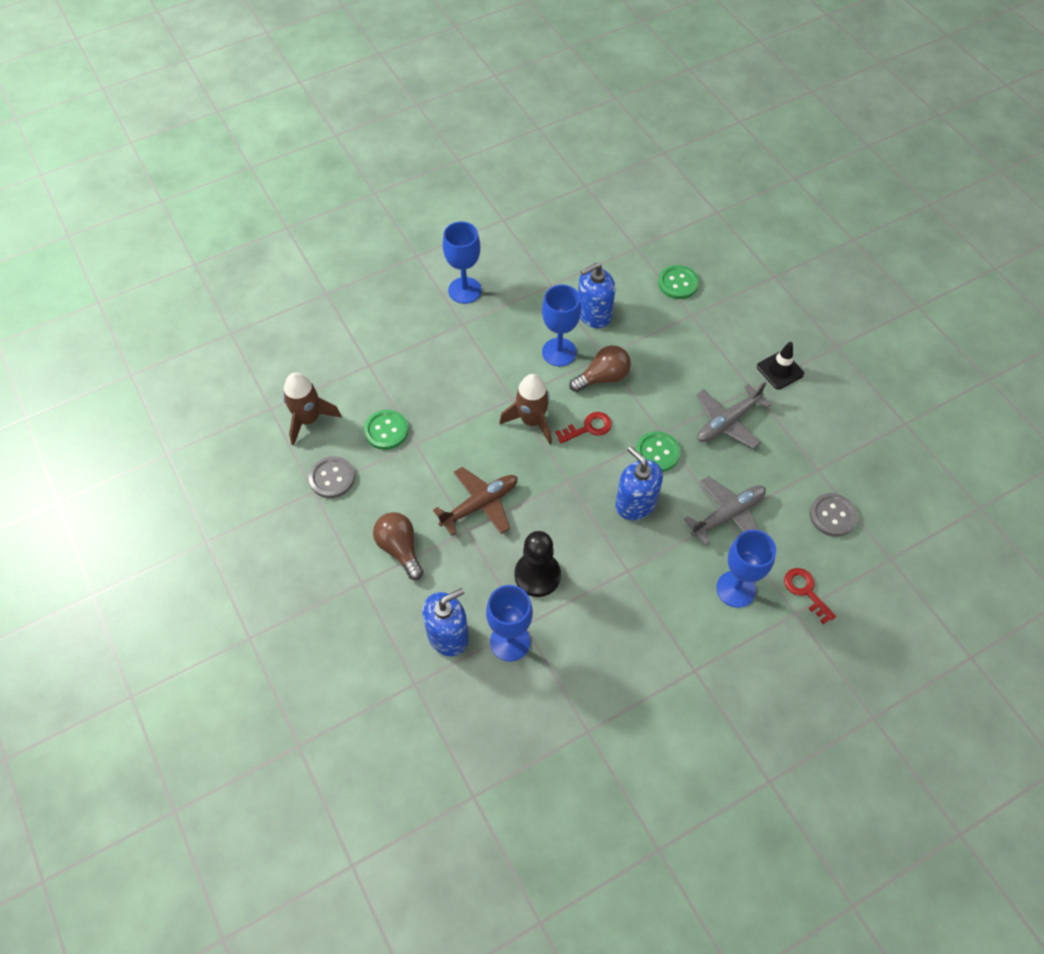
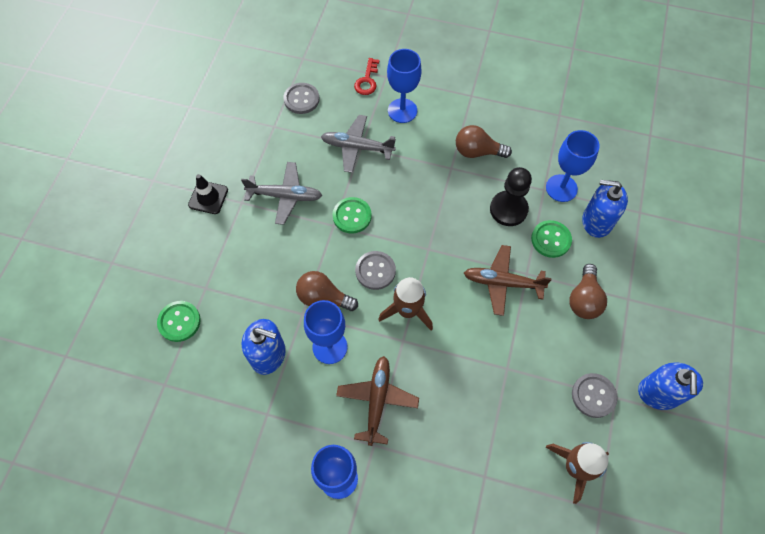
camera: 135 degrees left, 5 degrees up
green button [364,410,408,450] -> green button moved to [531,220,572,258]
red key [555,412,612,443] -> grey button [355,251,396,290]
blue soap dispenser [615,446,663,520] -> blue soap dispenser moved to [638,362,703,410]
none -> brown plane [336,356,419,446]
none -> brown light bulb [456,125,512,158]

